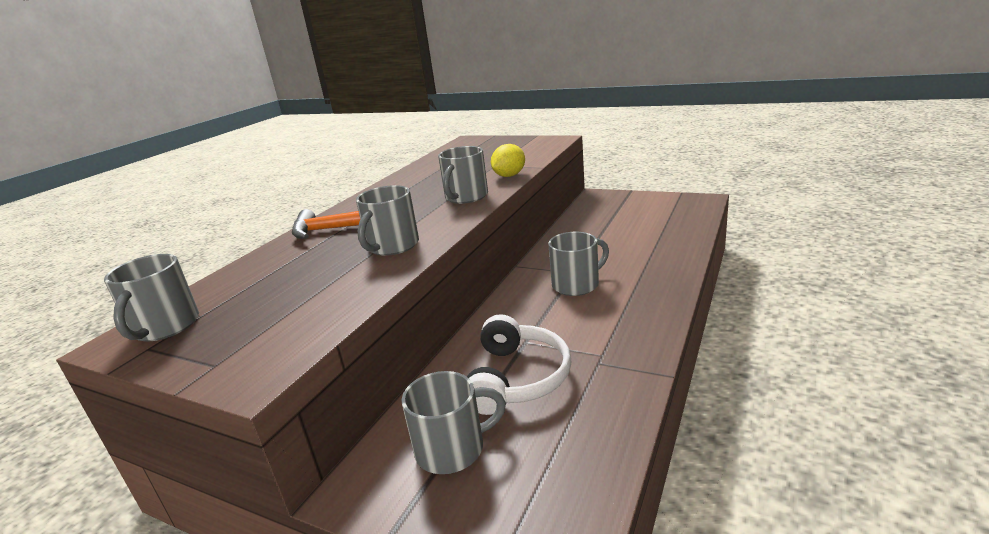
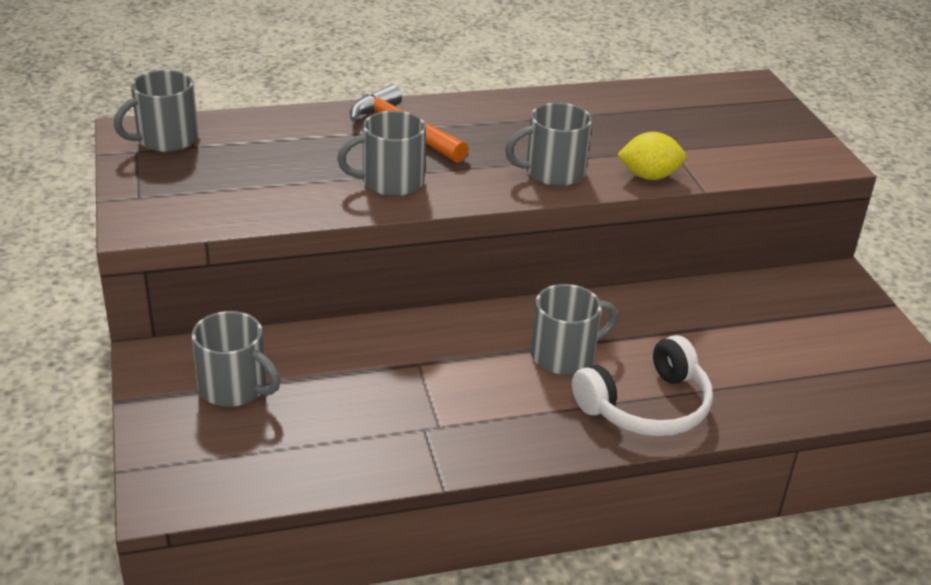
camera: 45 degrees right, 10 degrees up
white headphones [467,314,572,415] -> white headphones moved to [572,335,713,436]
grey mug [548,232,609,296] -> grey mug turned 45 degrees counterclockwise [531,284,618,375]

